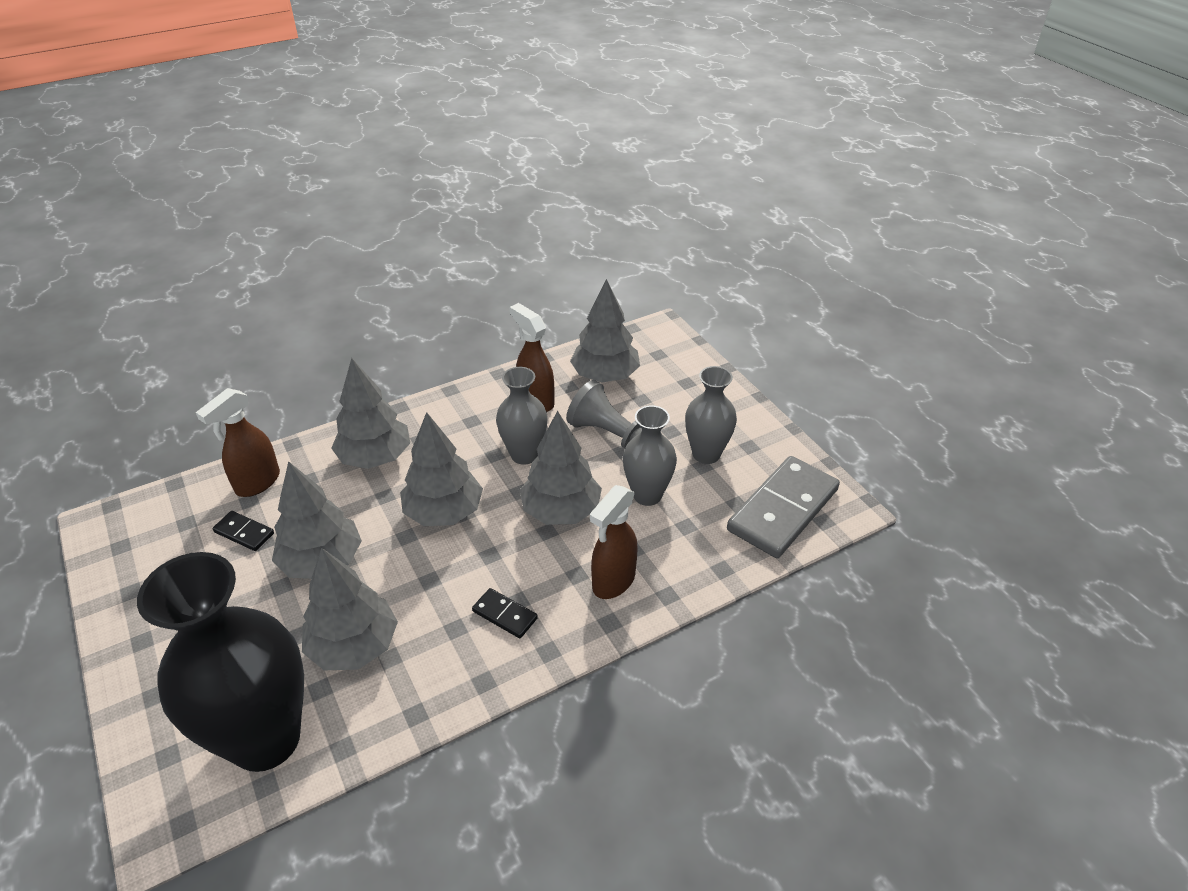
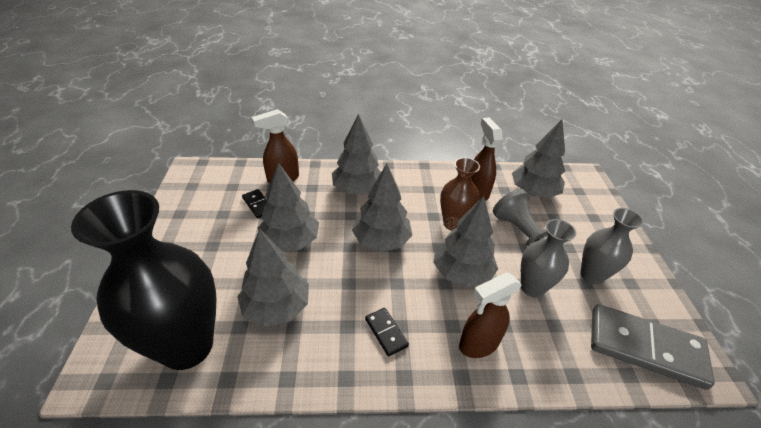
camera: 25 degrees right, 0 degrees up
grey vase [496,367,548,465] -> brown vase [440,157,480,231]
grey domino [727,456,840,558] -> grey domino turned 45 degrees clockwise [591,304,715,390]

